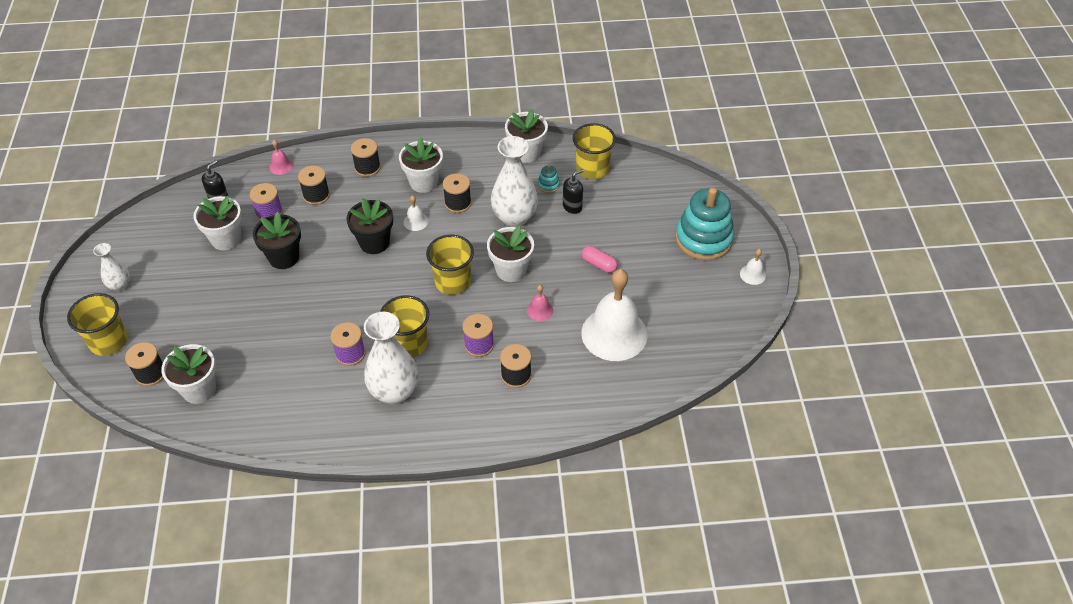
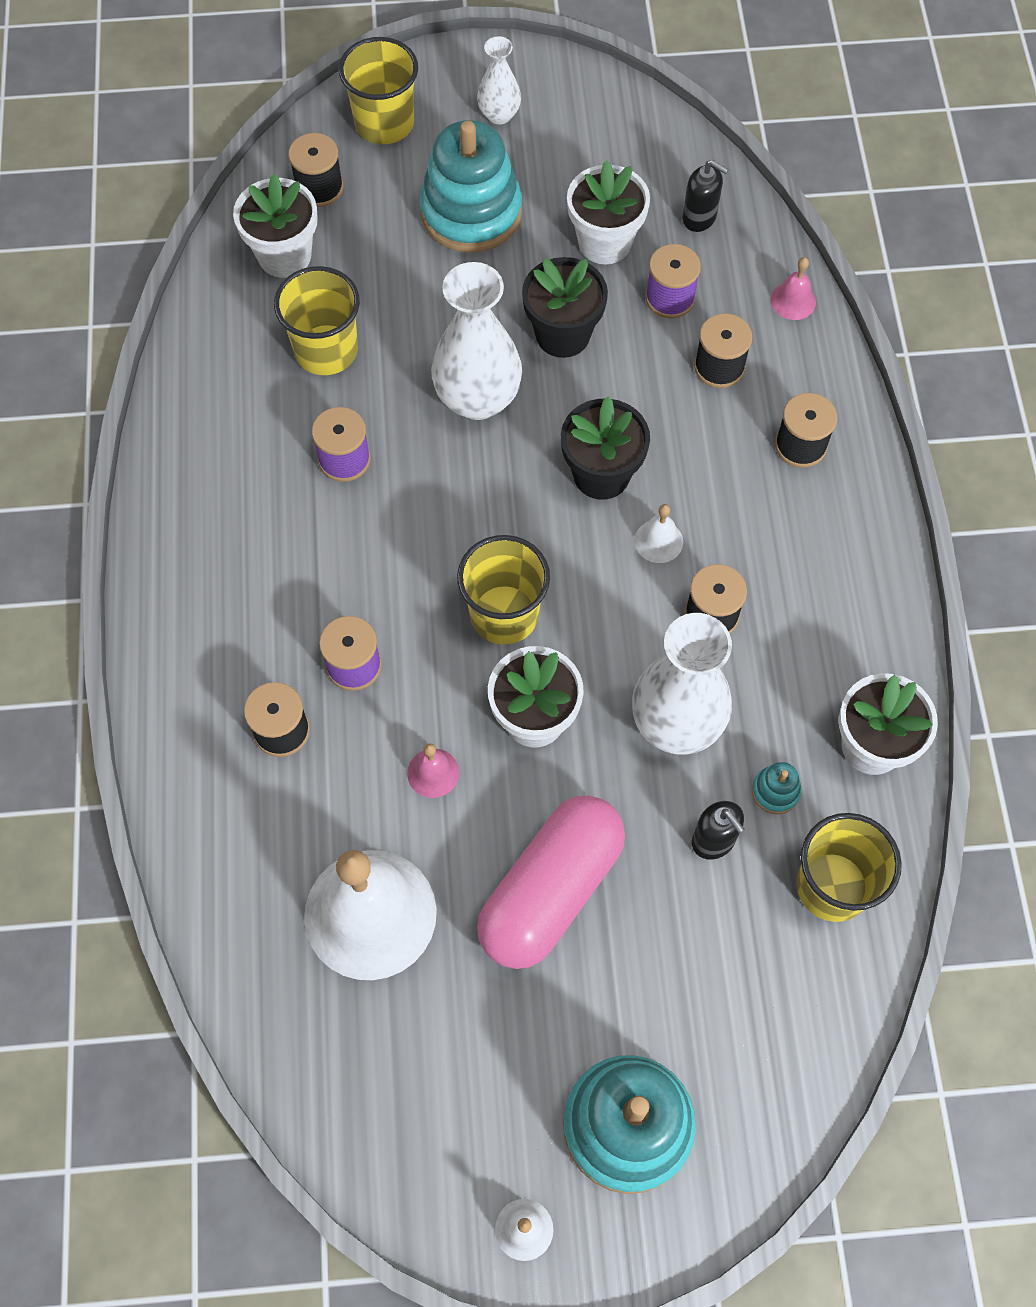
camera: 90 degrees right, 15 degrees up
white vase [364,312,418,404] -> white vase moved to [431,262,522,420]
yellow cup [380,295,429,357] -> yellow cup moved to [274,266,360,375]
white flower pot [399,137,443,193] -> none
pink capsule [581,246,618,273] -> pink capsule [477,795,625,969], size x2.29
none -> turquoise stacking toy [419,120,522,253]

